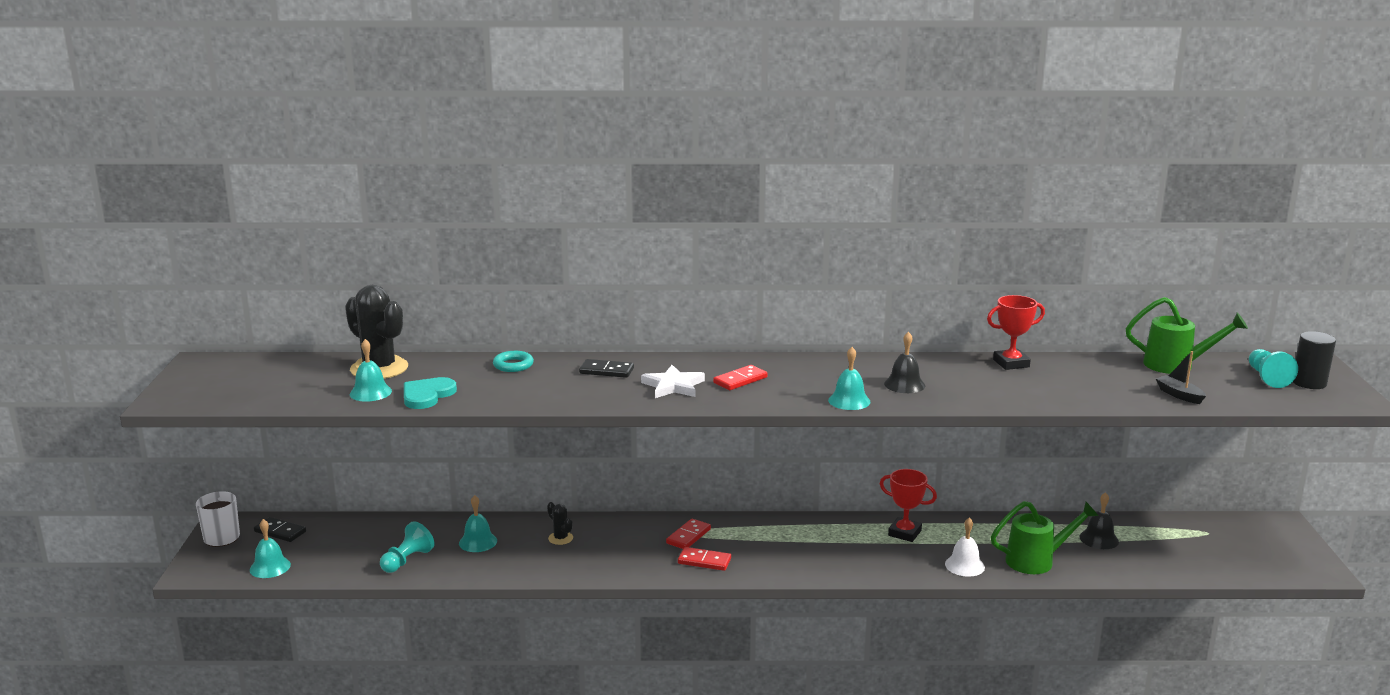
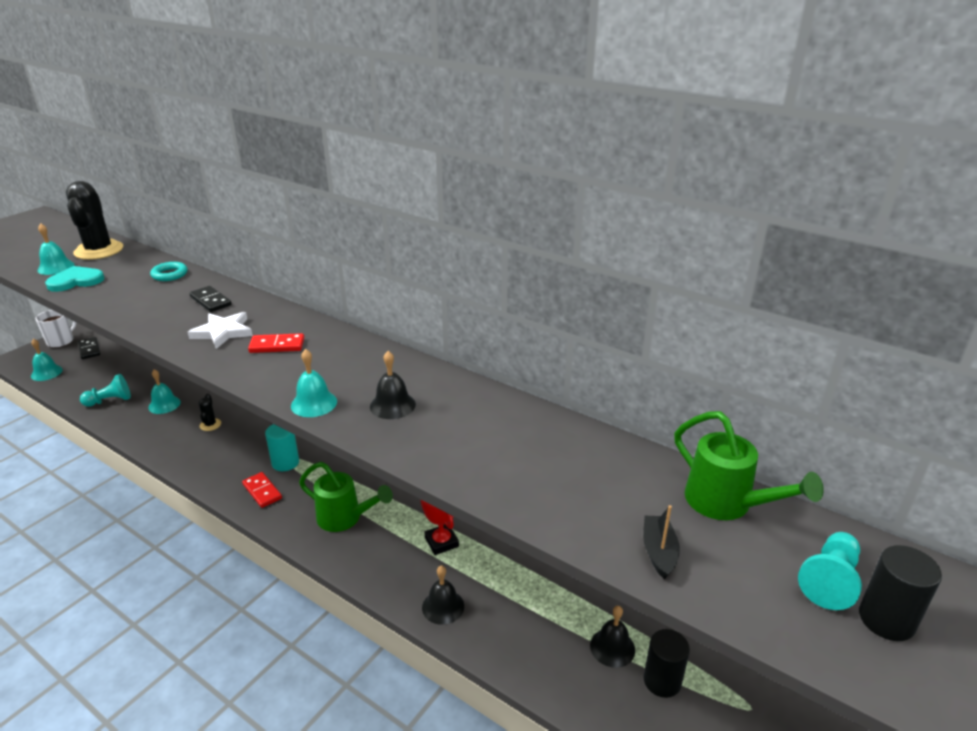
camera: 35 degrees right, 10 degrees up
red domino [666,519,711,549] -> turquoise cylinder [265,424,299,471]
white bell [945,517,985,577] -> black bell [422,566,464,625]
red trophy [987,295,1045,370] -> none
green watering can [991,501,1099,574] -> green watering can moved to [299,462,393,532]
none -> black cylinder [644,629,690,698]

